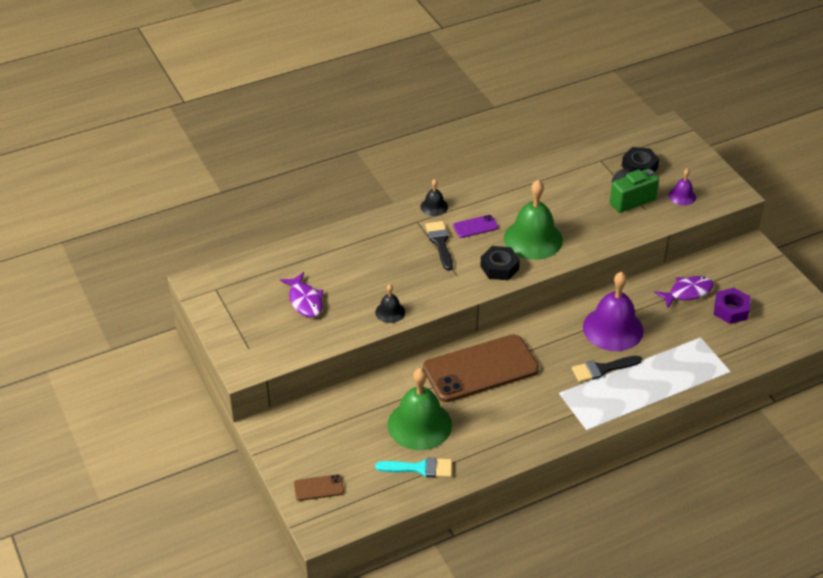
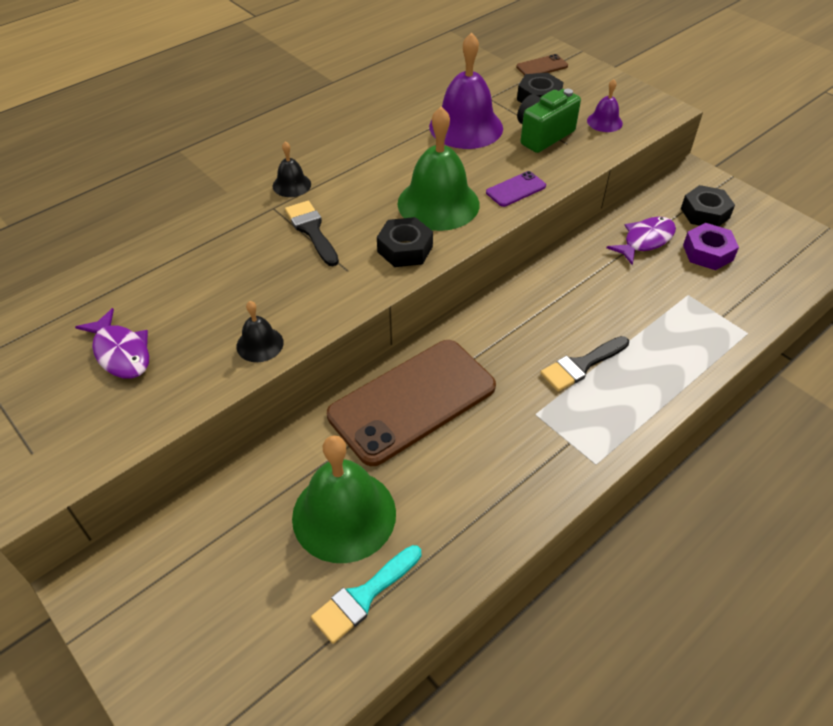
camera: 15 degrees left, 5 degrees up
brown phone [294,474,344,501] -> brown phone moved to [516,54,568,75]
turquoise brush [375,457,452,478] -> turquoise brush turned 150 degrees clockwise [311,545,421,644]
purple phone [453,215,498,238] -> purple phone moved to [486,171,546,207]
purple bell [583,272,644,351] -> purple bell moved to [429,32,503,149]
none -> black nut [681,185,735,226]

